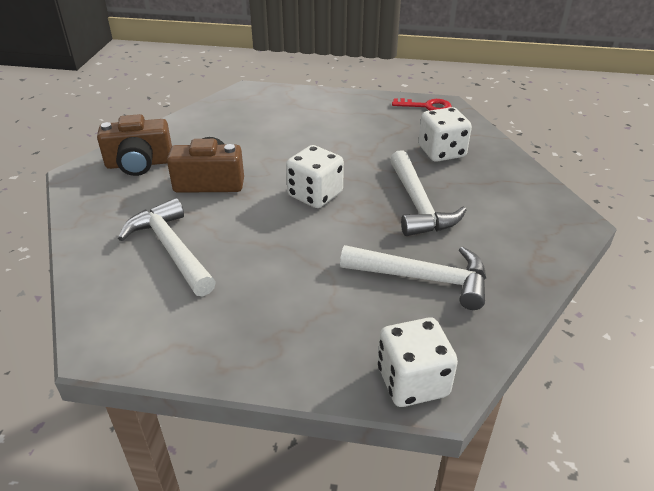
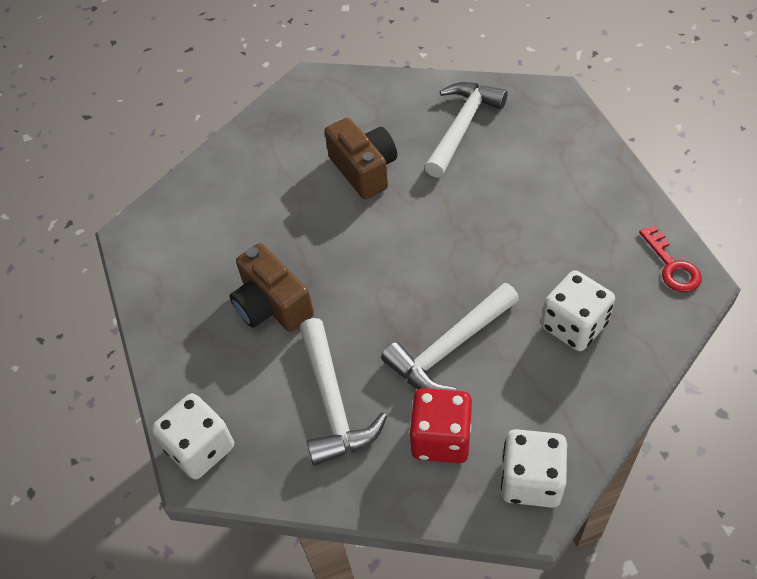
camera: 65 degrees right, 15 degrees up
brown camera [97,114,172,176] -> brown camera moved to [229,243,314,332]
white hammer [118,198,216,296] -> white hammer moved to [425,82,508,178]
white dice [286,145,344,208] -> white dice moved to [501,429,567,508]
none -> red dice [409,388,472,463]

